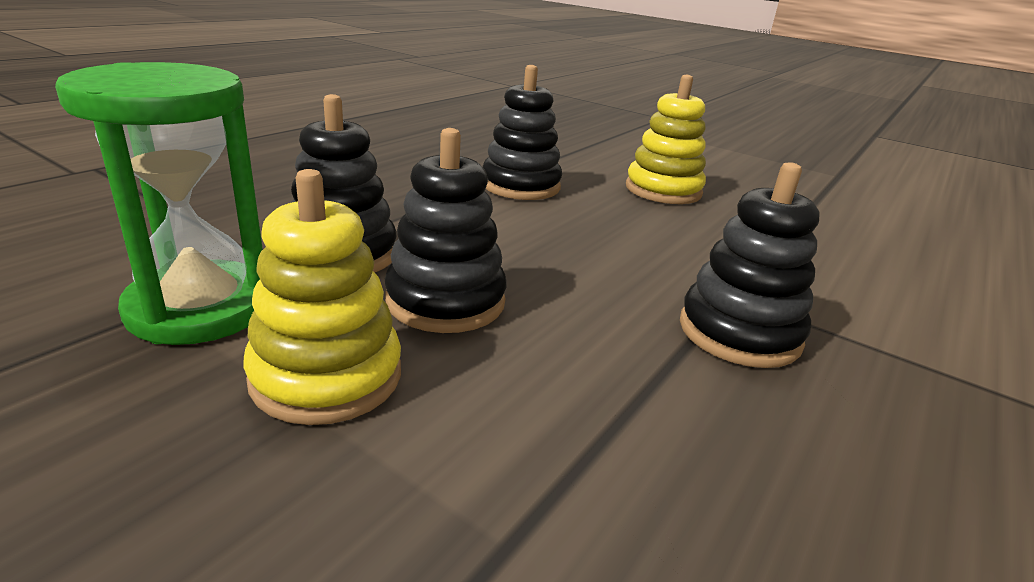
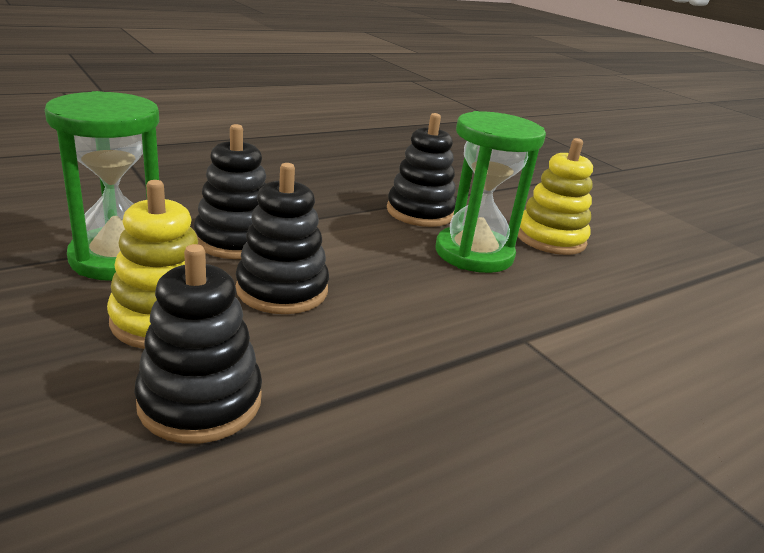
camera: 20 degrees right, 0 degrees up
black stacking toy [680,162,820,368] -> black stacking toy moved to [134,244,262,444]
none -> green hourglass [435,111,546,273]

